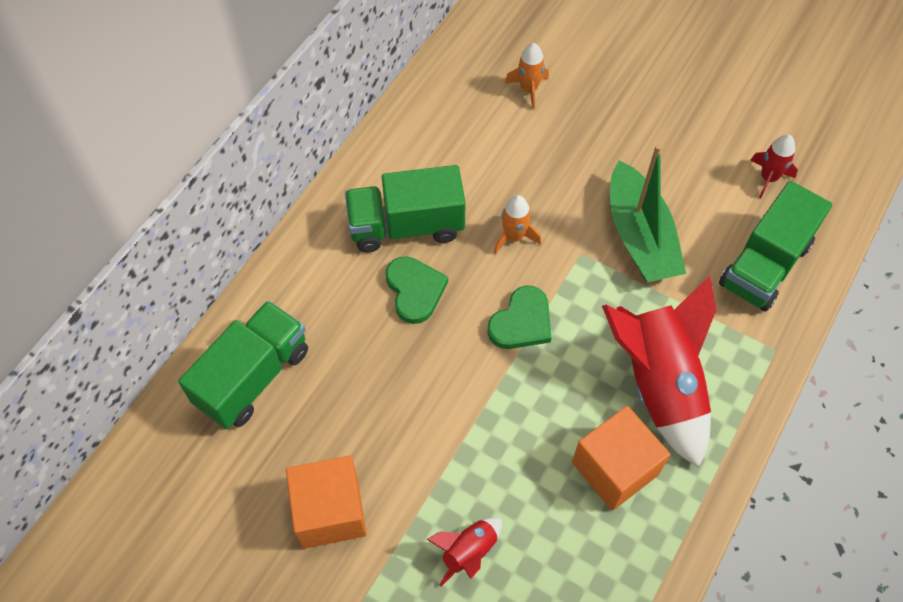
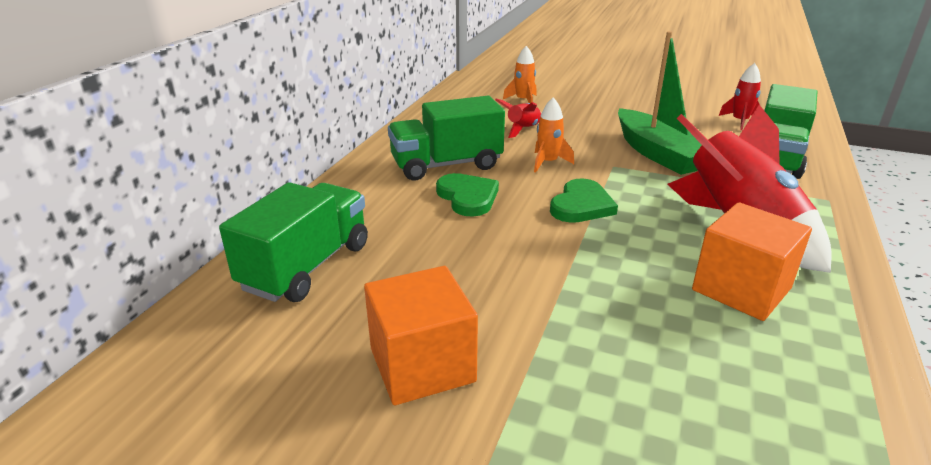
camera: 10 degrees left, 30 degrees down
red rocket [427,517,502,587] -> red rocket moved to [495,99,542,138]

